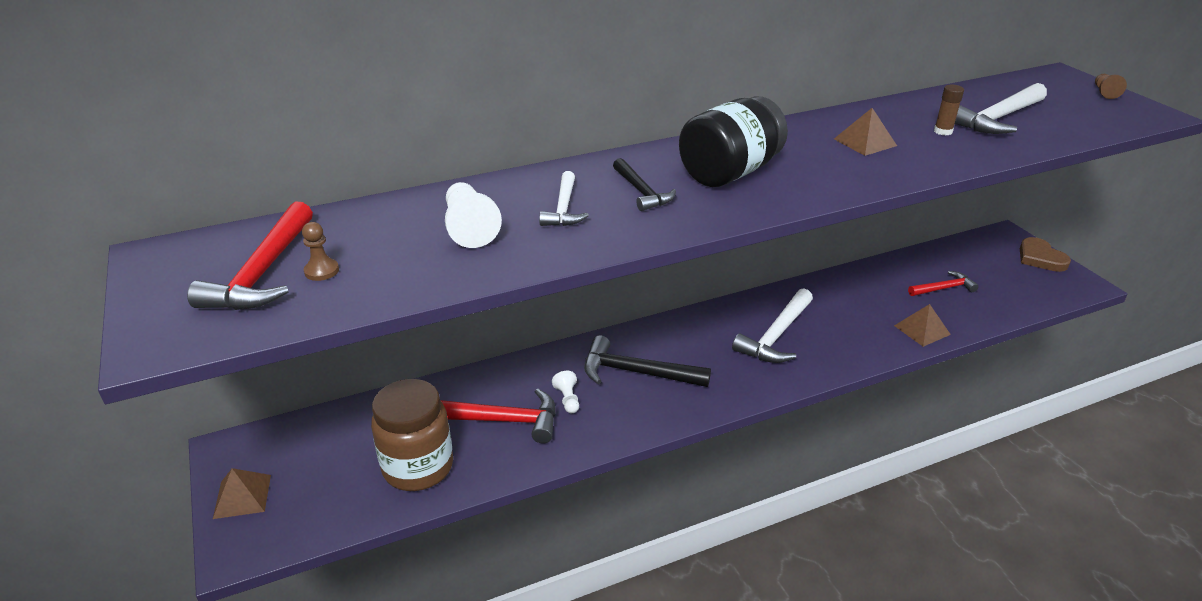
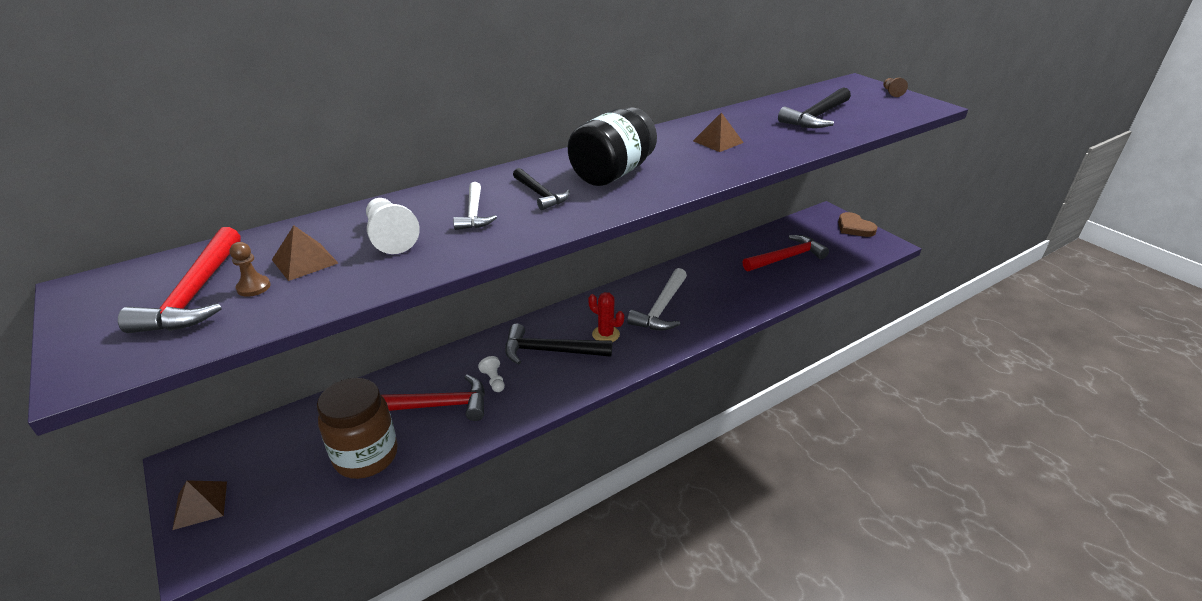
camera: 10 degrees left, 0 degrees up
brown pyramid [894,304,951,347] -> brown pyramid moved to [272,225,338,281]
red hammer [908,271,979,296] -> red hammer [743,235,829,271], size x1.63
brown glue stick [934,85,964,136] -> none
white hammer [955,83,1047,134] -> black hammer [778,87,851,128]
none -> red cactus [588,292,624,342]

